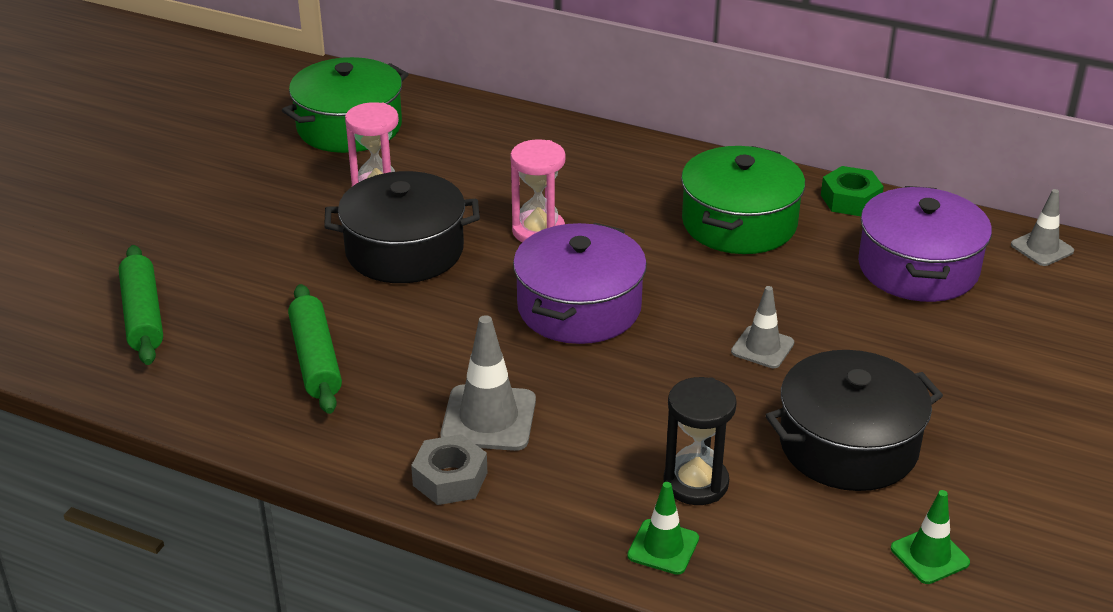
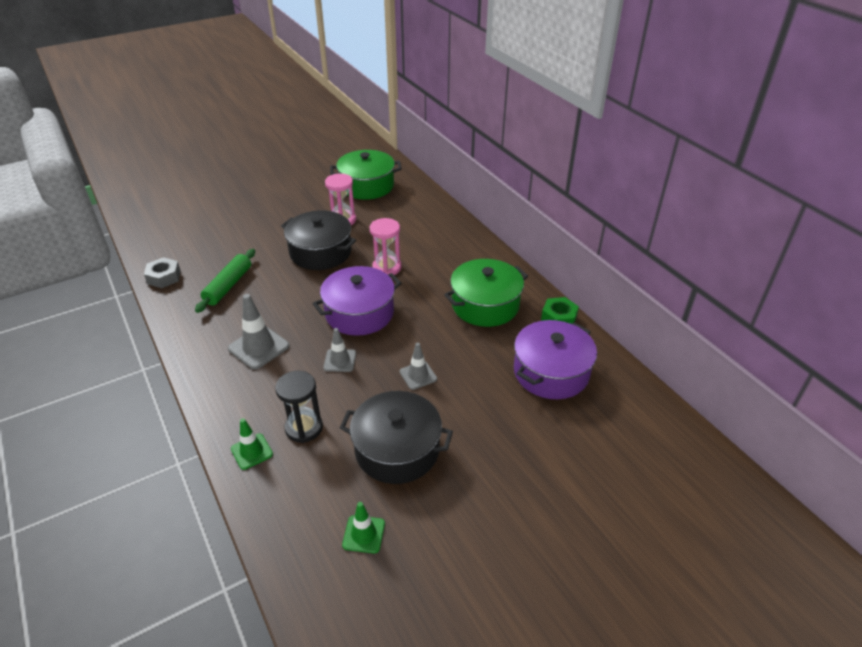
camera: 35 degrees right, 5 degrees up
green rolling pin [119,245,163,365] -> none
grey nut [411,434,487,505] -> grey nut moved to [144,257,181,288]
grey traffic cone [1011,189,1074,266] -> grey traffic cone moved to [324,328,356,372]

